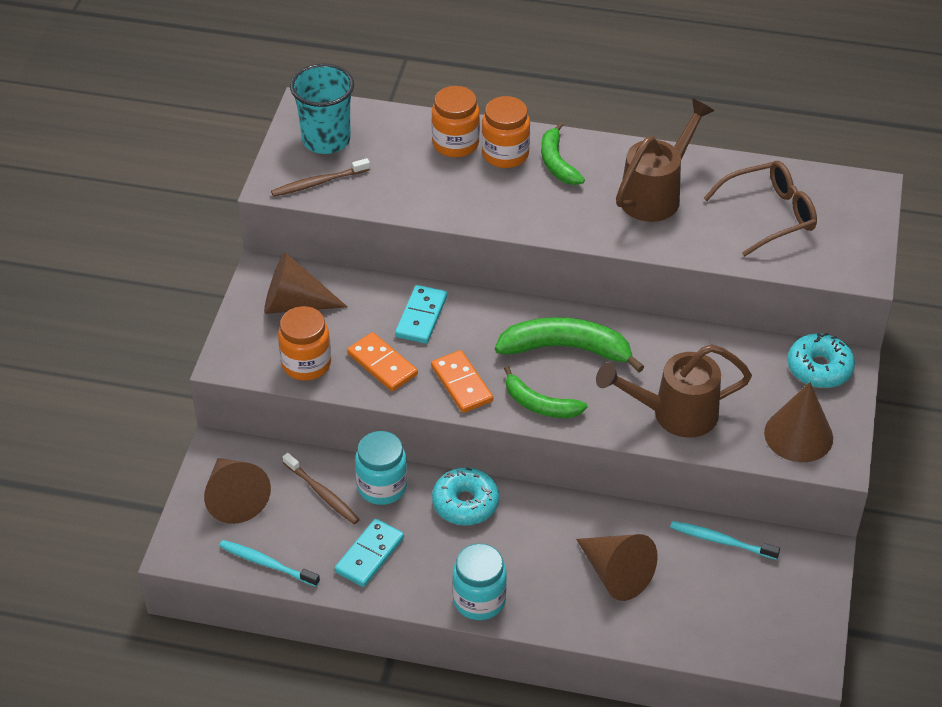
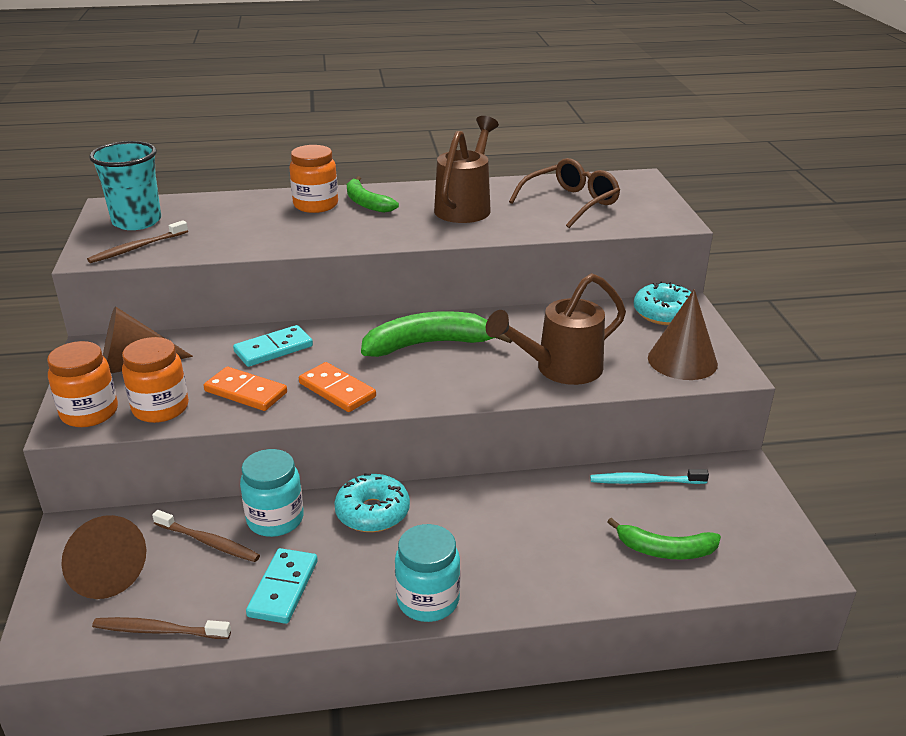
camera: 20 degrees left, 15 degrees down
turquoise toothbrush [219,540,320,587] -> brown toothbrush [92,617,231,639]
turquoise domino [395,285,447,344] -> turquoise domino turned 60 degrees clockwise [233,325,313,367]
orange jar [432,86,480,157] -> orange jar moved to [47,341,118,427]
green banana [504,366,587,418] -> green banana moved to [607,518,721,559]
brown cone [576,534,658,601] -> none

